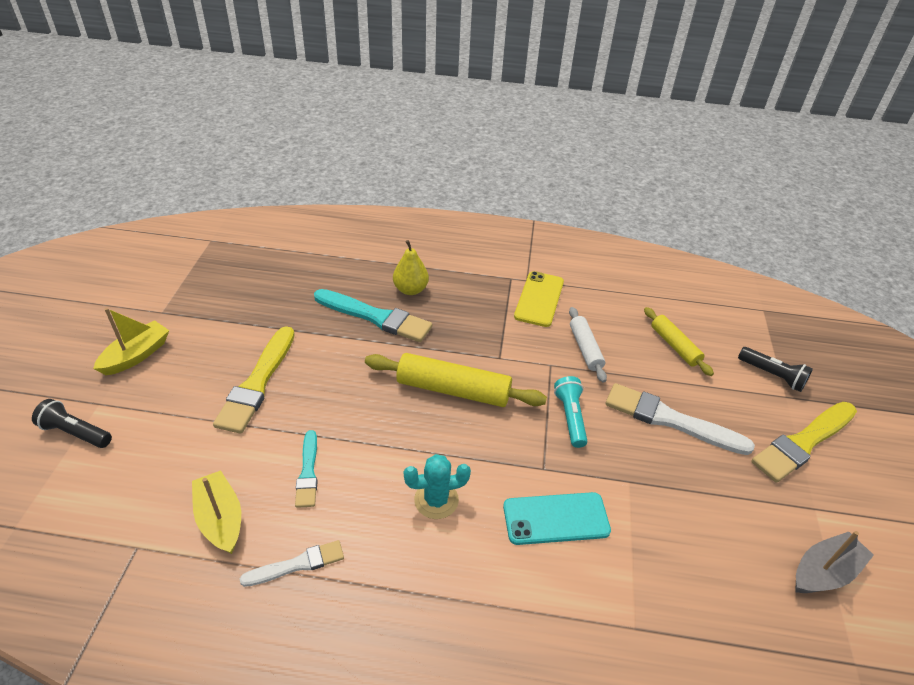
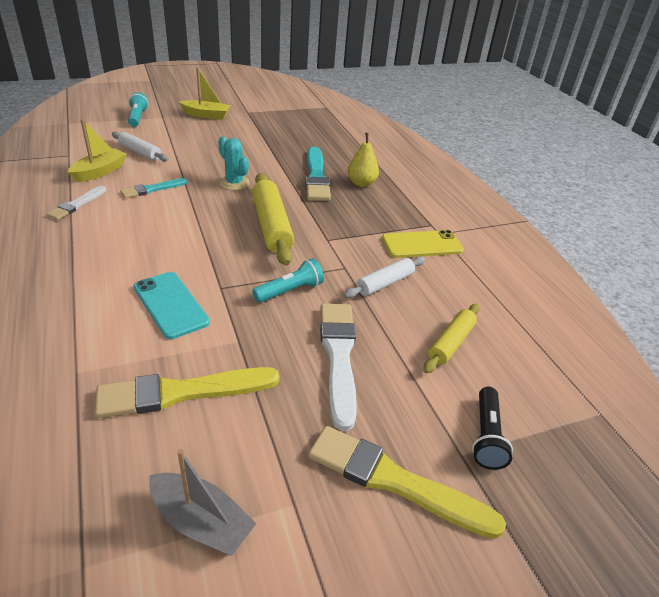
camera: 60 degrees right, 5 degrees down
black flashlight [32,399,112,448] -> turquoise flashlight [128,92,149,127]
yellow brush [213,326,295,434] -> yellow brush moved to [95,367,279,418]
white brush [240,540,344,587] -> white brush turned 75 degrees clockwise [46,186,106,220]
turquoise cactus [404,454,471,519] -> turquoise cactus moved to [218,136,250,190]
none -> white rolling pin [112,132,169,162]

